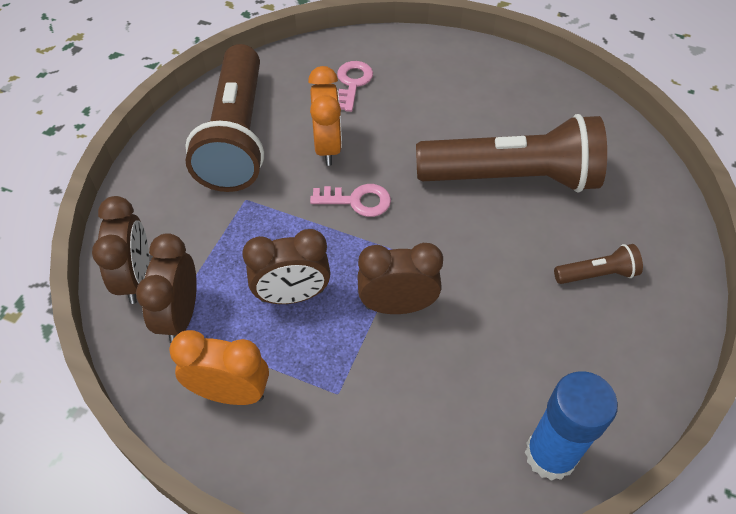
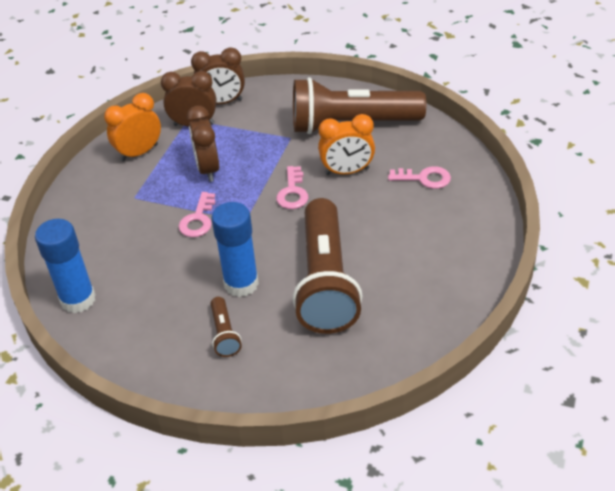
camera: 90 degrees right, 10 degrees down
orange clock [169,330,269,405] -> orange clock turned 135 degrees counterclockwise [104,93,161,162]
brown clock [357,243,443,314] -> pink key [179,192,216,237]
none -> blue glue stick [212,202,259,297]

